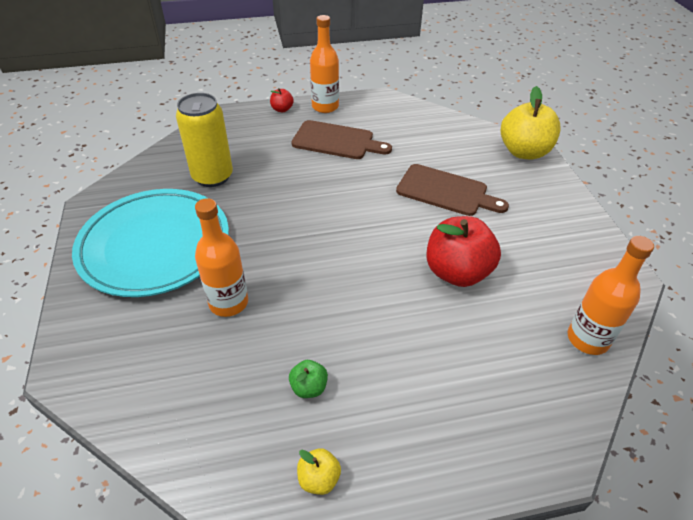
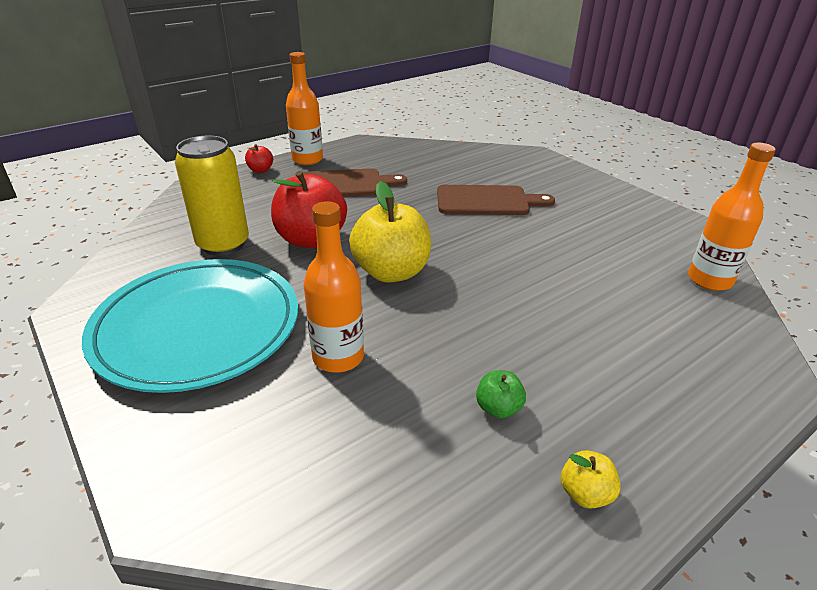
camera: 25 degrees left, 10 degrees down
red apple [426,216,501,287] -> red apple moved to [271,171,347,248]
yellow apple [501,86,561,159] -> yellow apple moved to [349,181,431,283]

